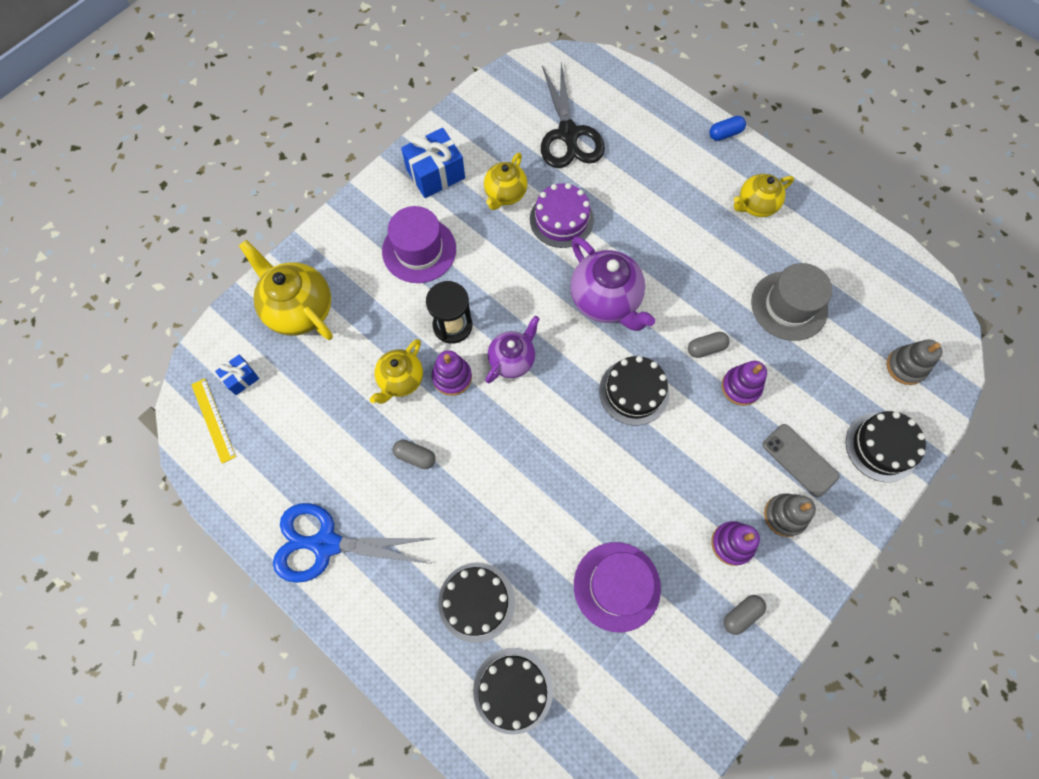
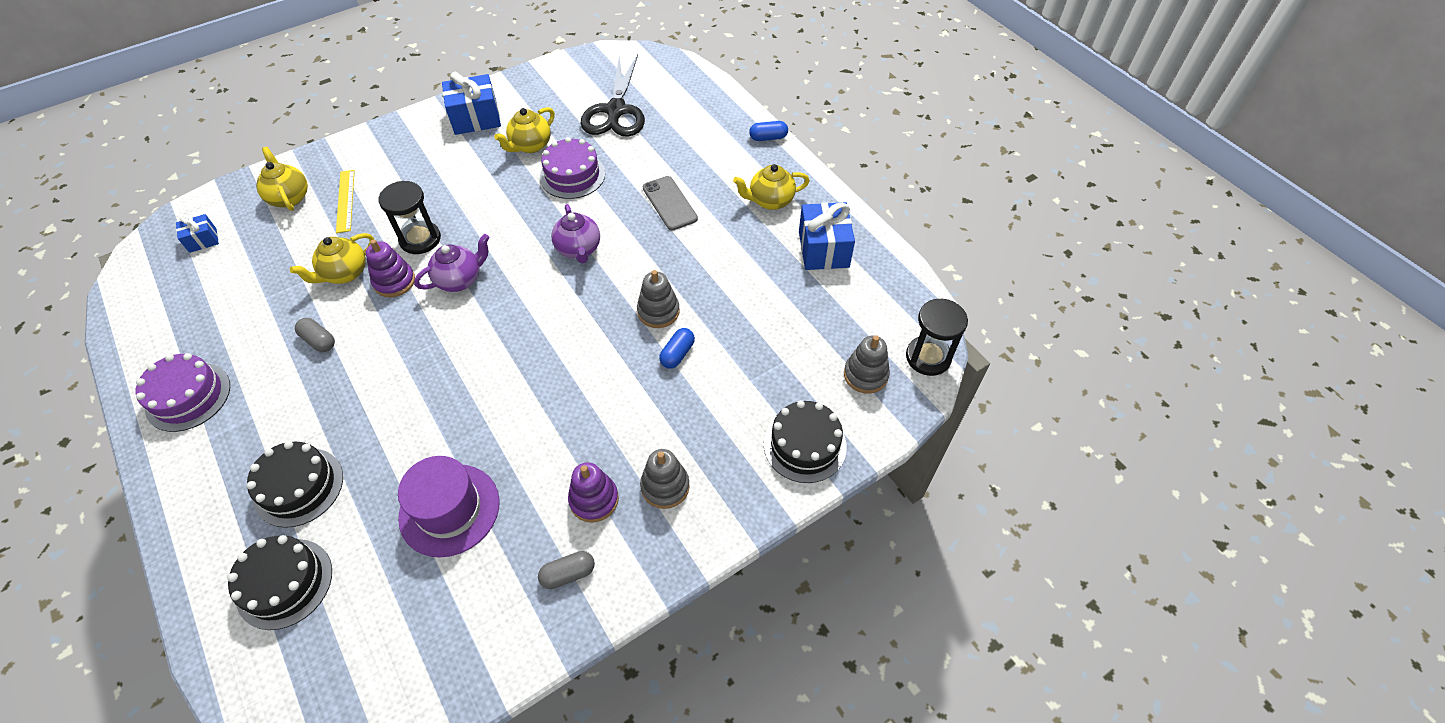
camera: 15 degrees right, 15 degrees down
yellow ruler [191,378,236,464] -> yellow ruler moved to [336,170,355,233]
yellow teapot [239,240,333,340] -> yellow teapot [256,147,308,211], size x0.63
blue scissors [273,503,434,583] -> purple cake [136,353,230,432]
purple hat [382,206,456,283] -> none
purple teapot [571,237,655,331] -> purple teapot [551,204,600,264], size x0.63
black cake [599,356,669,425] -> none
grey capsule [688,332,730,358] -> grey stacking toy [637,270,680,328]
purple stacking toy [722,361,767,406] -> blue capsule [659,328,695,369]
grey hat [751,263,832,341] -> none
grey phone [763,424,839,497] -> grey phone moved to [643,176,698,231]
none -> blue gift [799,202,855,270]
none -> black hourglass [906,298,968,376]

